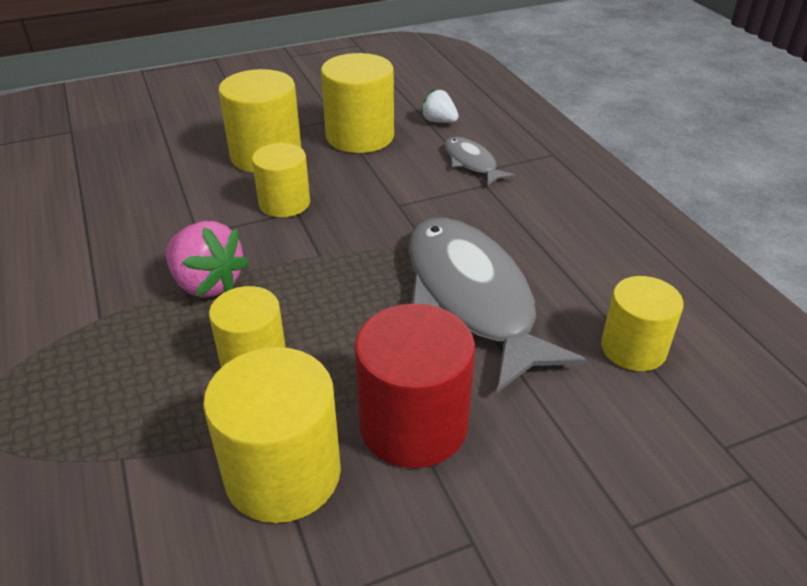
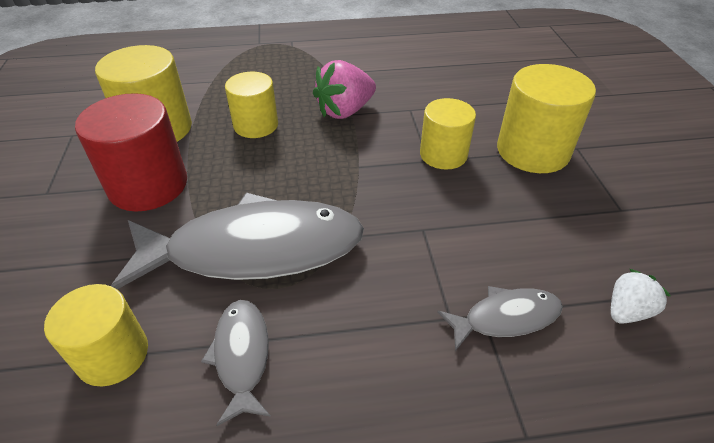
camera: 105 degrees right, 5 degrees up
yellow cylinder [321,53,394,153] -> none
none -> grey fish [201,300,271,426]

